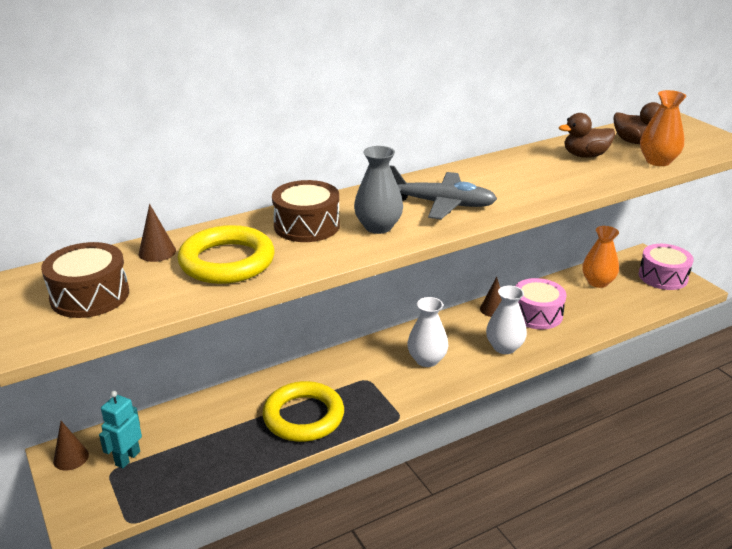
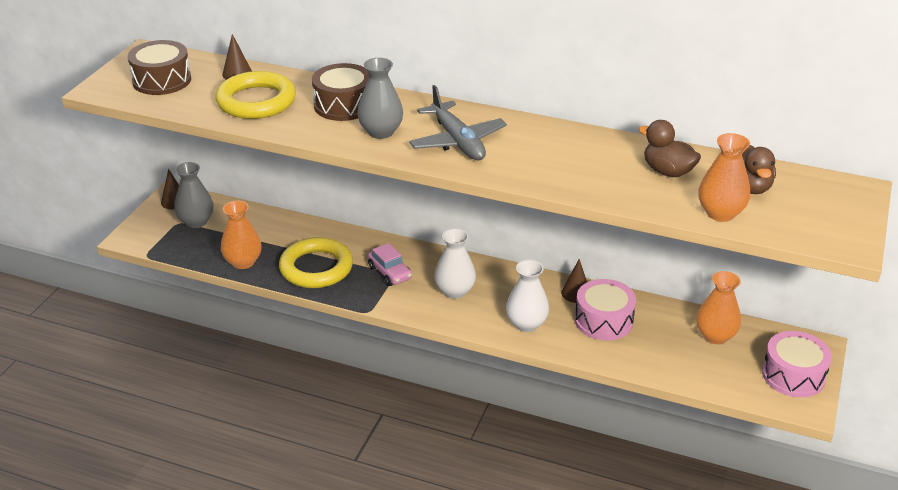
camera: 50 degrees right, 5 degrees up
turquoise robot [99,391,142,468] -> grey vase [174,162,213,228]
none -> orange vase [221,201,262,269]
none -> pink car [368,243,412,286]

